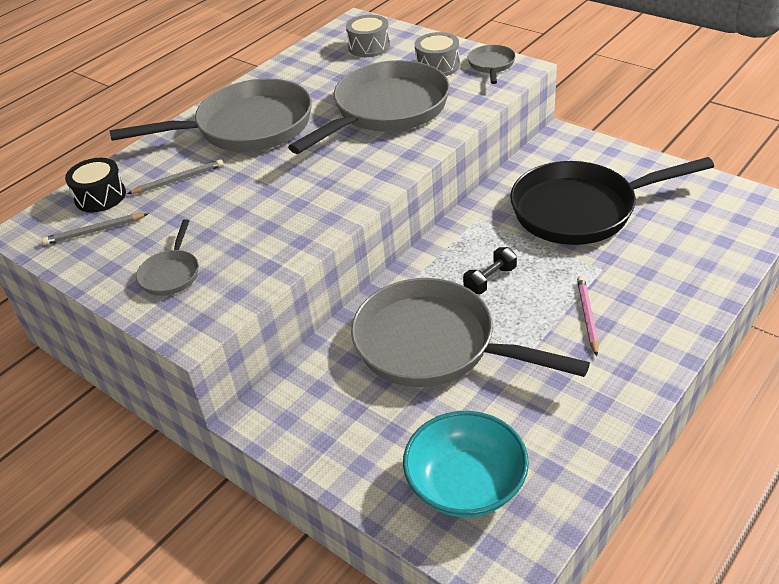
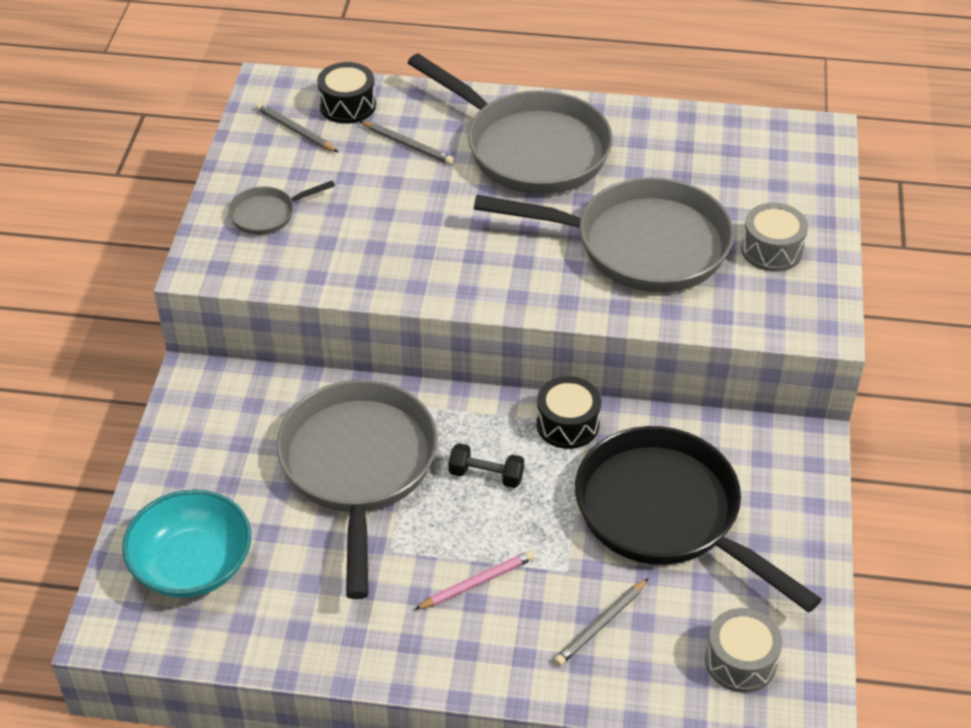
camera: 55 degrees right, 5 degrees up
grey drum [346,15,390,57] -> grey drum moved to [705,608,782,693]
grey pan [468,45,516,84] -> none
none -> black drum [536,376,601,449]
none -> grey pencil [554,578,649,666]

